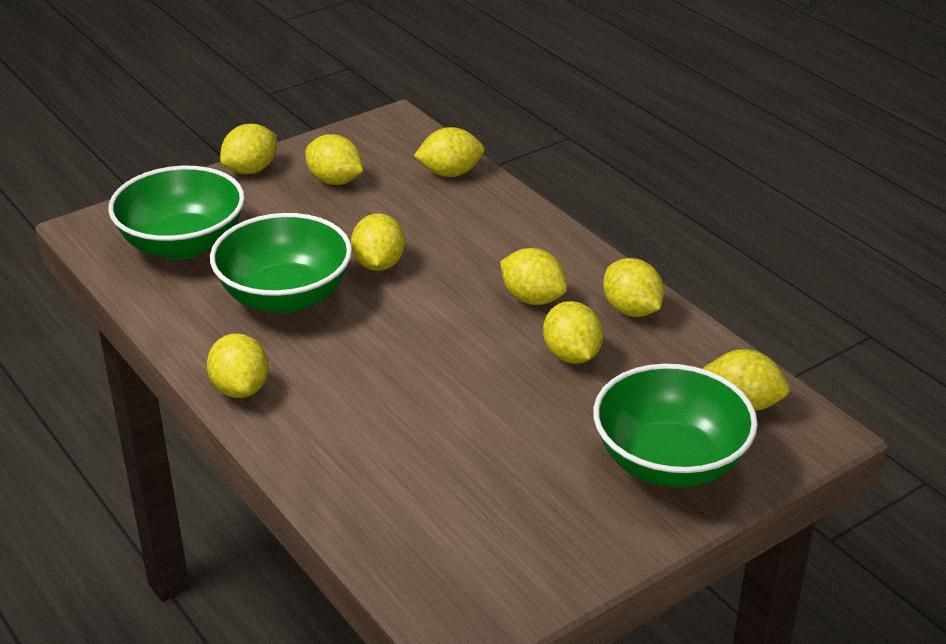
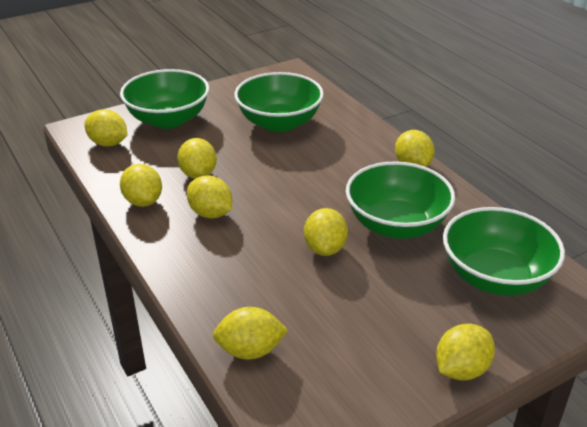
camera: 175 degrees left, 0 degrees up
yellow lemon [305,134,363,185] -> none
none -> green bowl [234,72,324,132]

